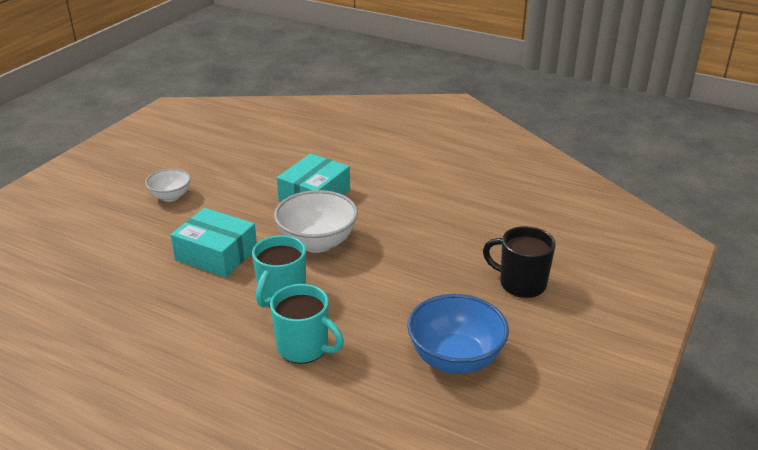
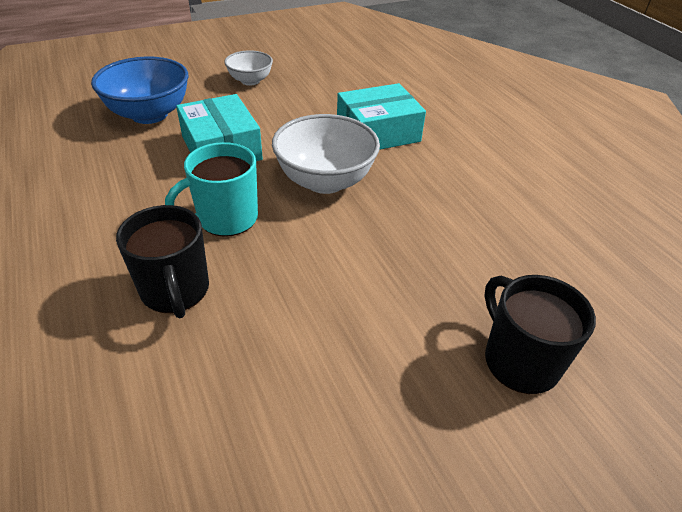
camera: 35 degrees right, 10 degrees up
turquoise mug [270,284,344,364] -> black mug [116,205,209,318]
blue bowl [407,294,509,374] -> blue bowl moved to [91,57,188,124]

